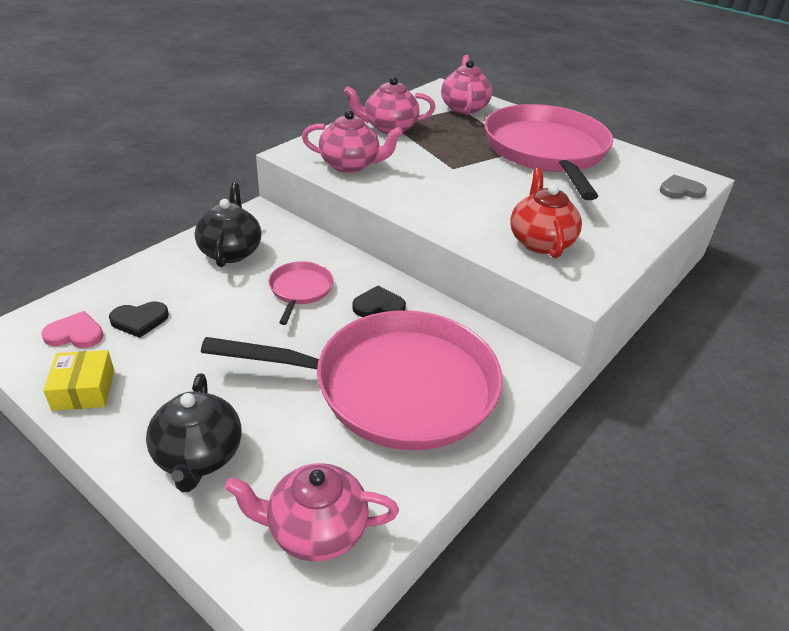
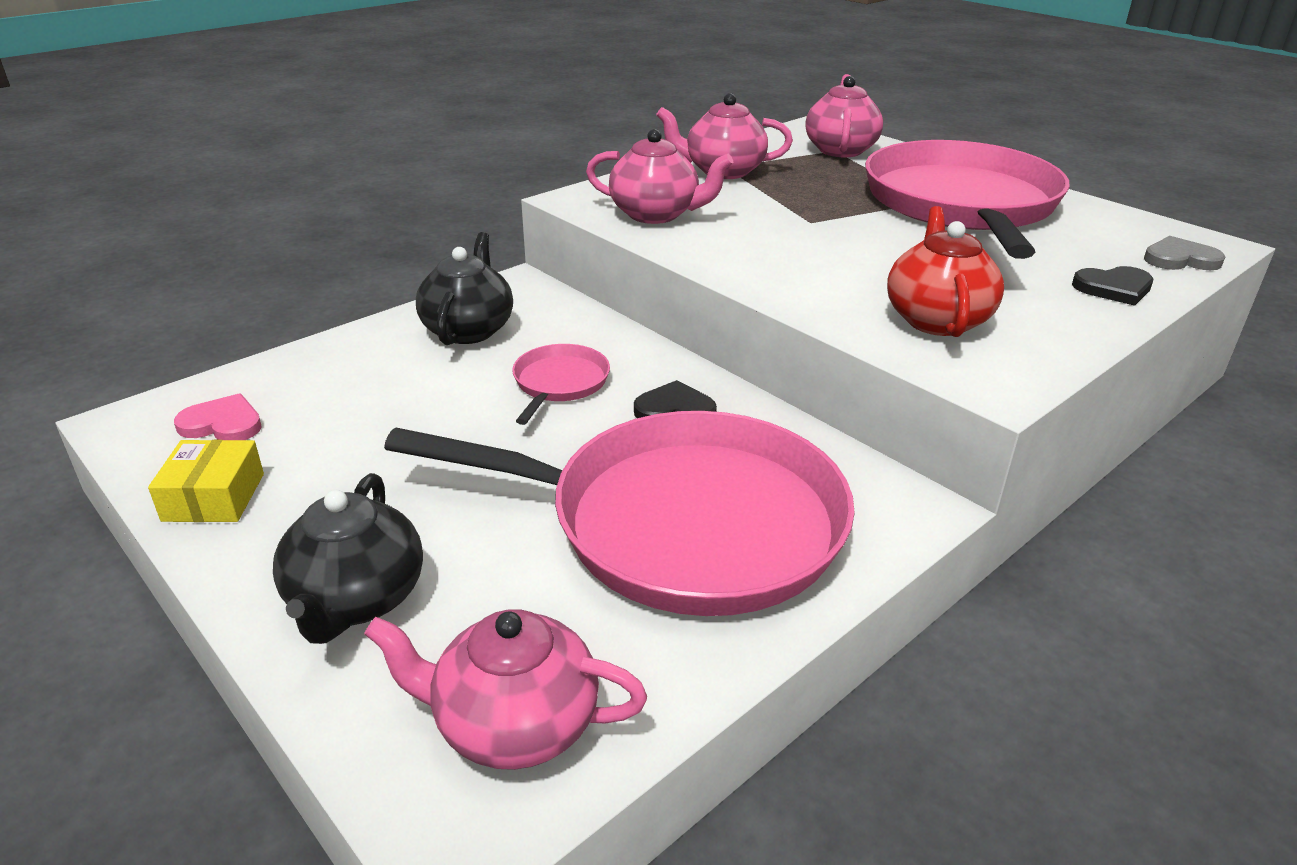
camera: 10 degrees right, 5 degrees down
black heart [109,302,169,338] -> black heart moved to [1072,266,1153,306]

